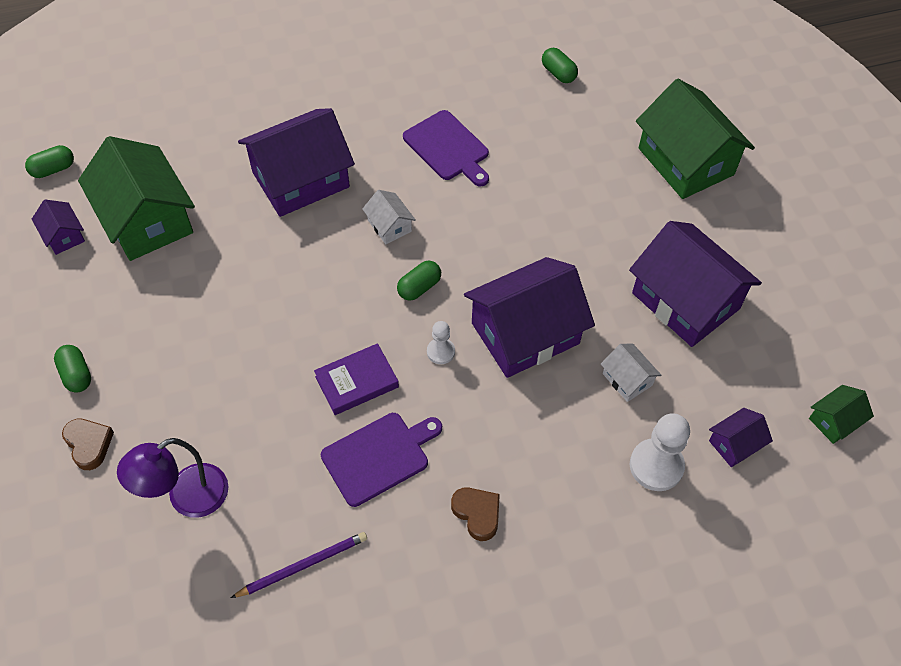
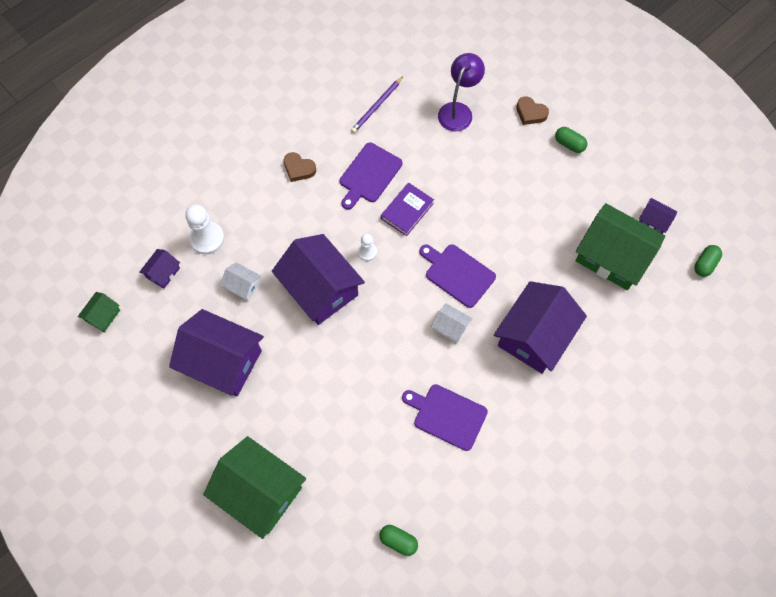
camera: 155 degrees right, 10 degrees up
green capsule [397,261,441,301] -> none
purple house [464,257,595,378] -> purple house turned 75 degrees counterclockwise [272,234,365,325]
none -> purple cutting board [419,244,496,308]

